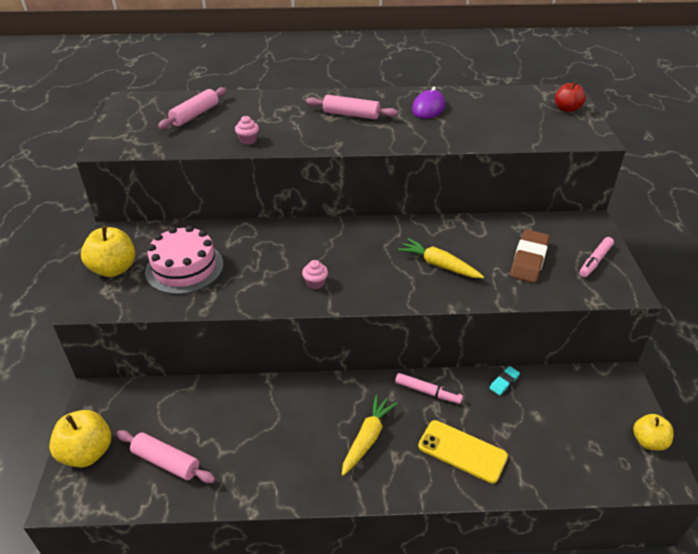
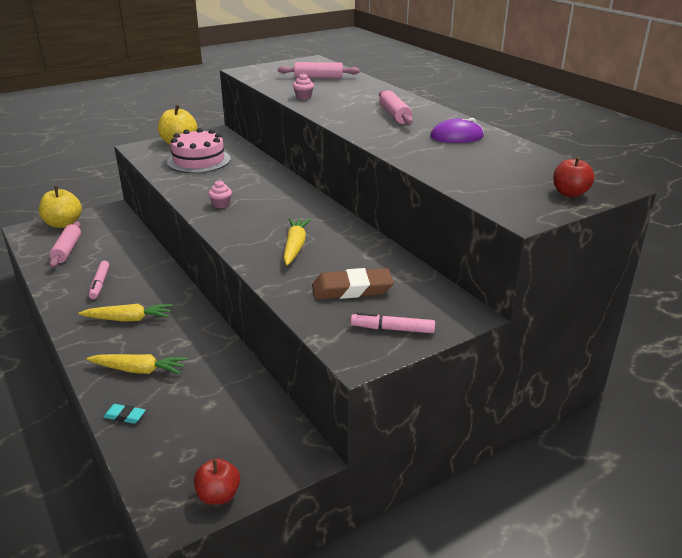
camera: 60 degrees right, 10 degrees down
pink marker [395,373,463,404] -> pink marker moved to [89,261,109,299]
yellow phone [418,420,508,484] -> yellow carrot [87,354,187,374]
turquoise eraser [489,366,520,395] -> turquoise eraser moved to [103,404,146,424]
yellow apple [633,414,674,451] -> red apple [194,458,240,505]

